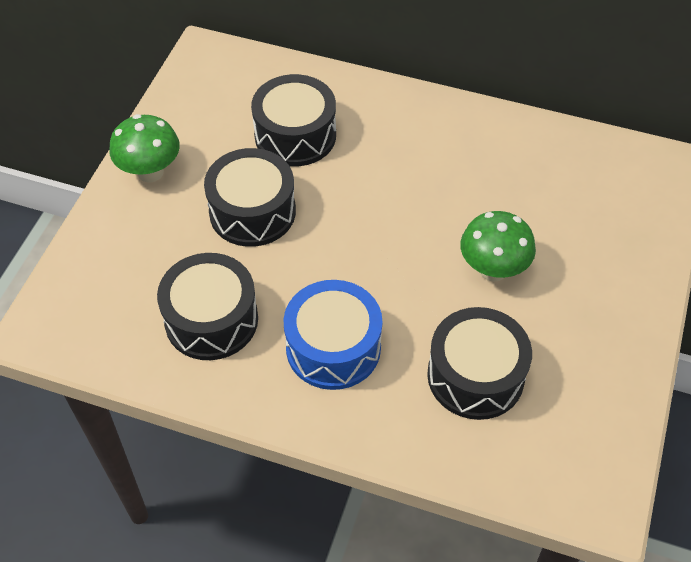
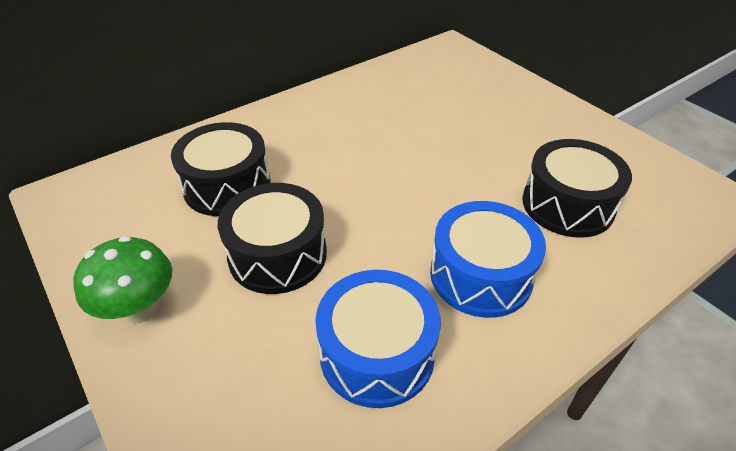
camera: 55 degrees left, 10 degrees down
black drum [157,253,258,360] -> blue drum [315,270,441,408]
green mushroom [460,211,536,282] -> none

